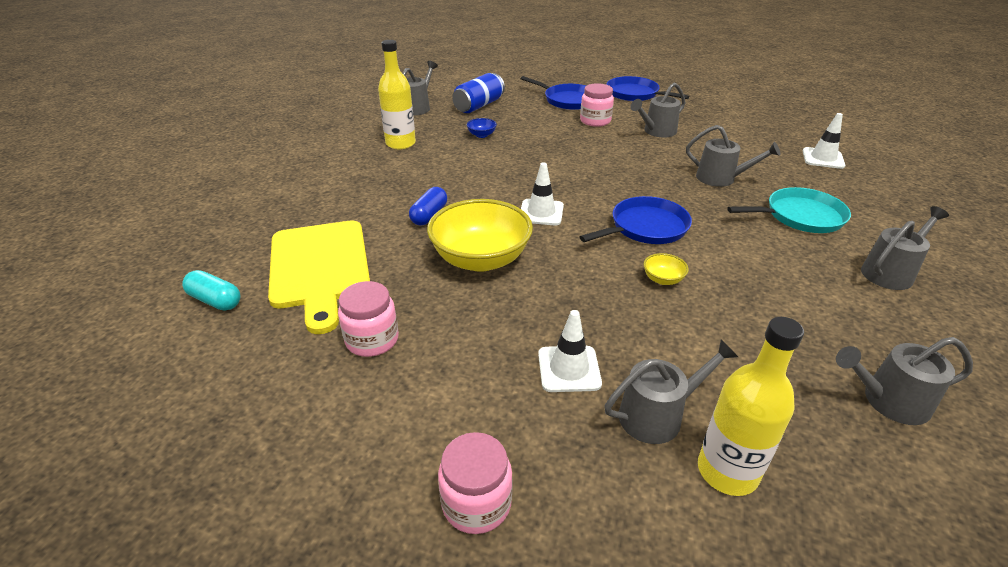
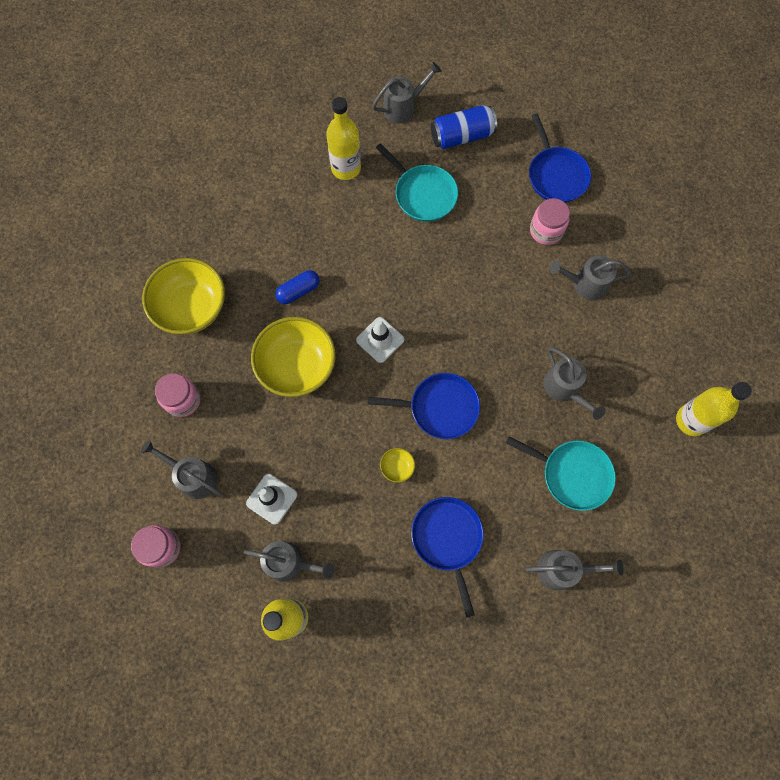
camera: 35 degrees right, 35 degrees up
turquoise capsule [182,270,241,311] -> none
yellow cutting board [268,220,370,334] -> yellow bowl [142,258,225,334]
blue bowl [467,118,497,138] -> turquoise pan [376,143,458,222]
blue pan [606,76,689,101] -> blue pan moved to [411,497,484,618]
white traffic cone [803,113,846,169] -> yellow bottle [676,382,752,436]
grey watering can [836,337,973,425] -> grey watering can moved to [141,440,222,499]

